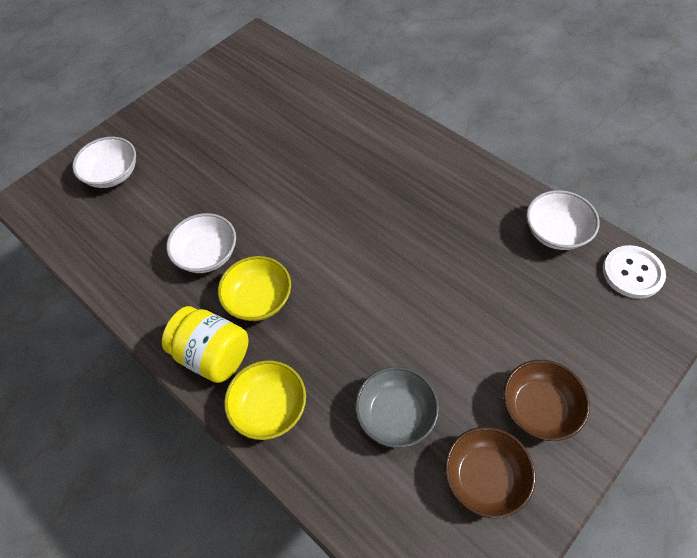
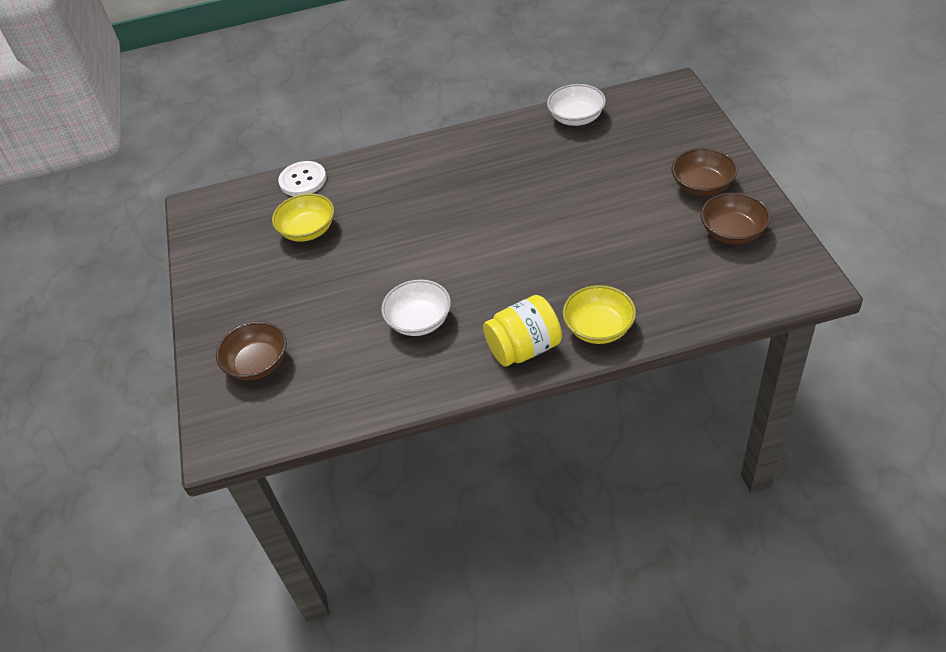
camera: 55 degrees left, 10 degrees down
white bowl [72,137,136,188] -> brown bowl [216,321,287,380]
yellow bowl [218,256,291,321] -> yellow bowl moved to [272,193,334,242]
grey bowl [355,367,439,448] -> none
white button [603,245,666,299] -> white button moved to [278,161,326,196]

